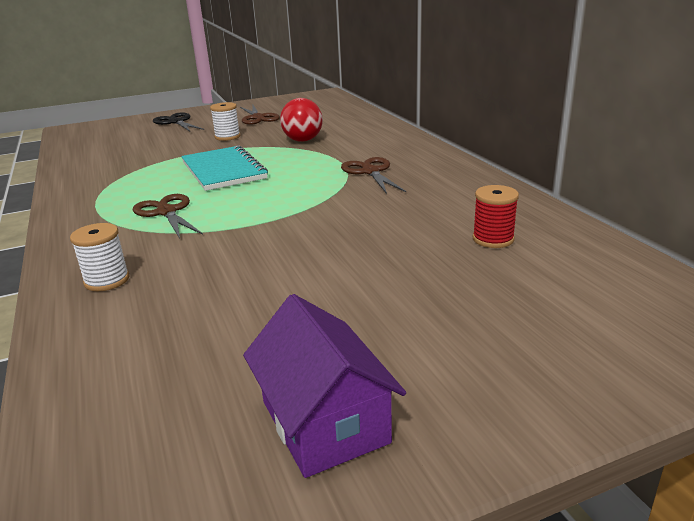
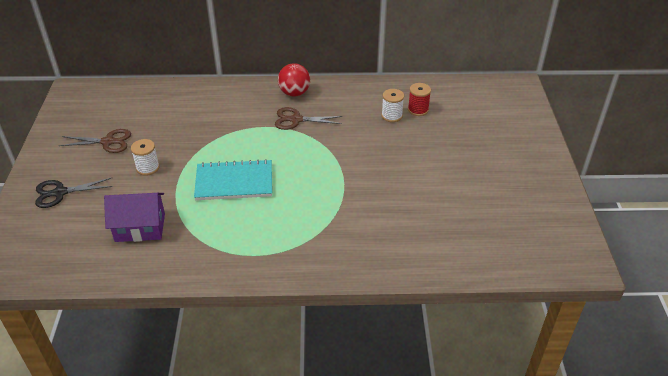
camera: 70 degrees left, 15 degrees up
white spool [70,223,129,291] -> white spool moved to [381,89,404,122]
brown scissors [133,194,203,239] -> none
purple house [243,294,406,478] -> purple house moved to [104,193,165,242]
red ball [280,98,323,142] -> red ball moved to [278,63,310,96]

